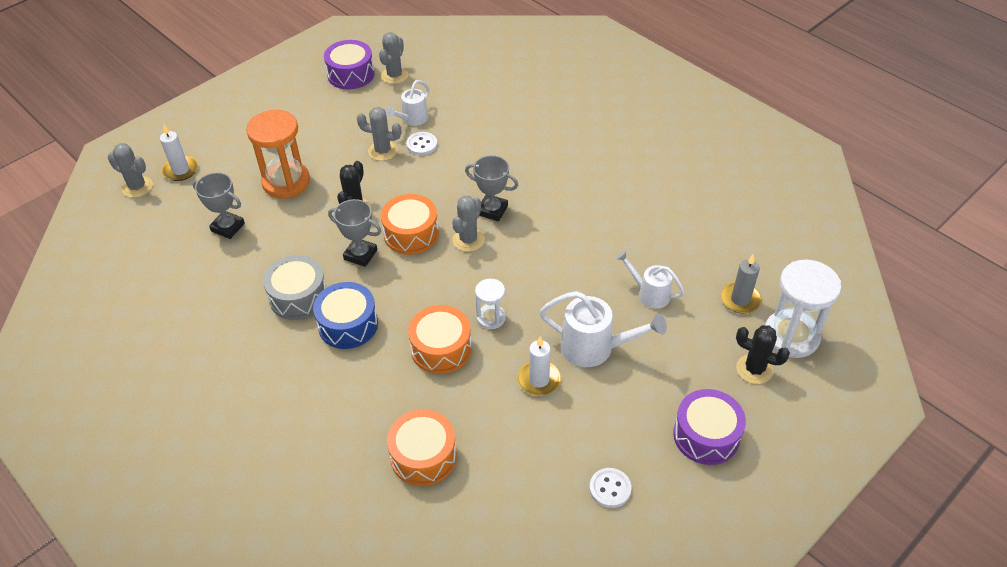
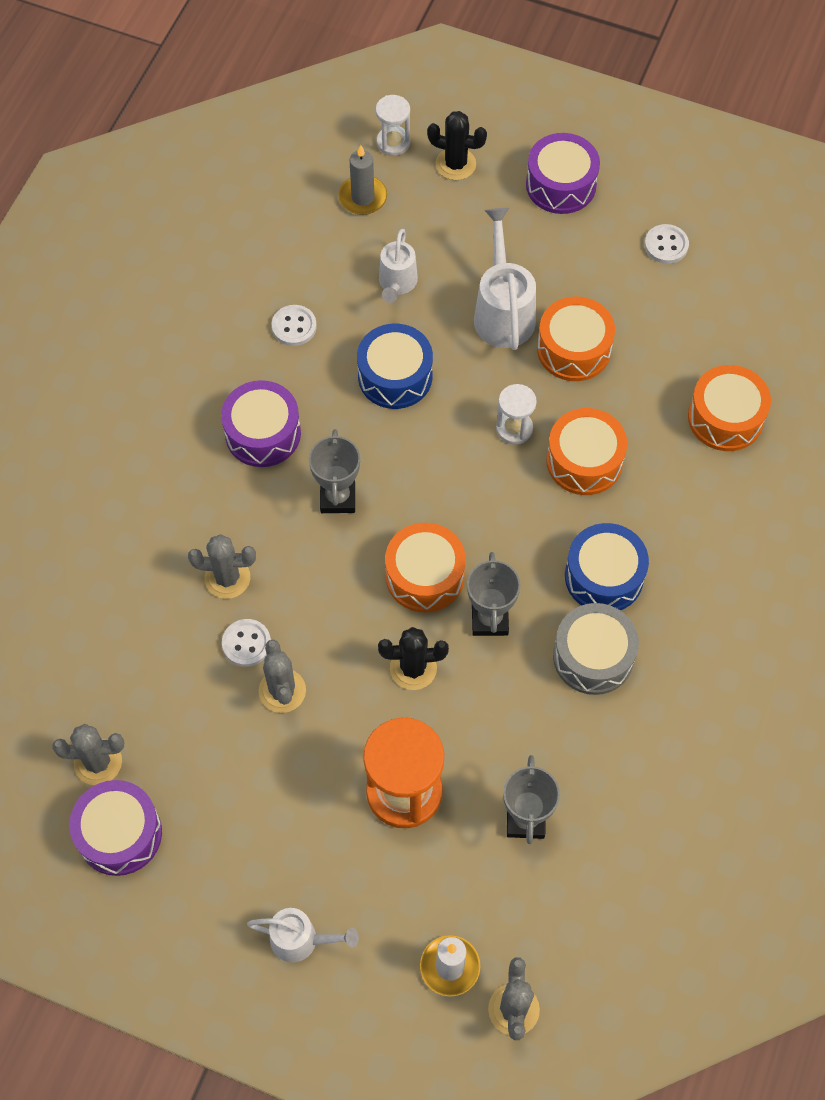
camera: 115 degrees left, 15 degrees up
white watering can [386,80,429,126] -> white watering can moved to [247,908,359,962]
grey cactus [452,196,485,252] -> grey cactus moved to [188,534,256,599]
white candle [518,336,561,396] -> orange drum [537,297,615,381]
black cactus [736,325,790,384] -> black cactus turned 75 degrees counterclockwise [427,111,487,180]
white hourglass [765,260,841,358] -> white hourglass [376,95,410,156], size x0.53
none -> purple drum [221,380,301,467]
none -> white button [272,305,317,346]
none -> blue drum [357,324,433,409]

